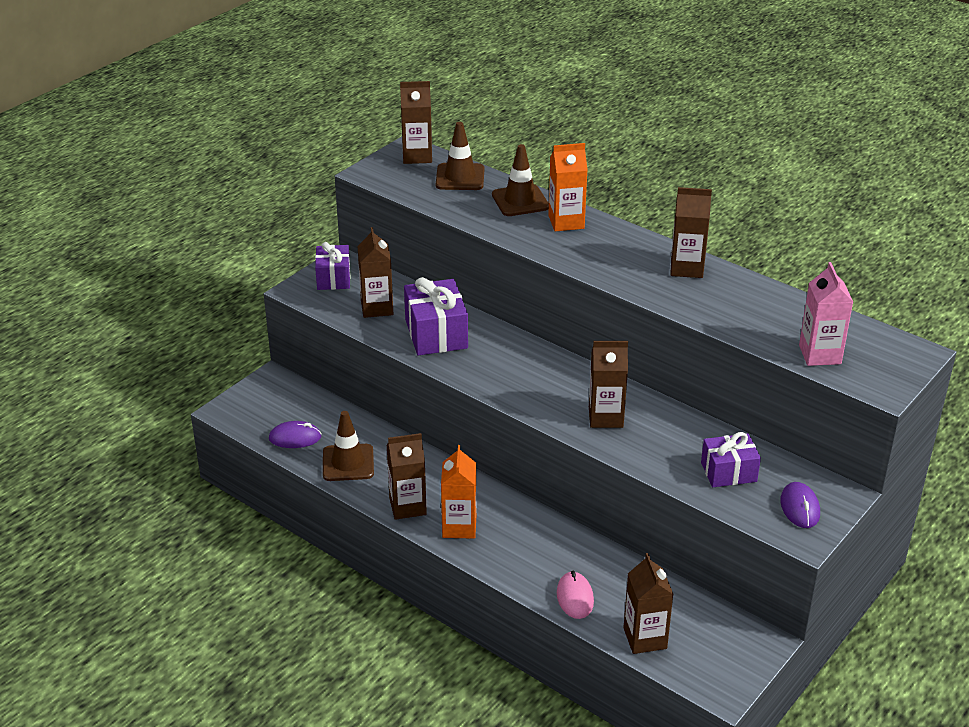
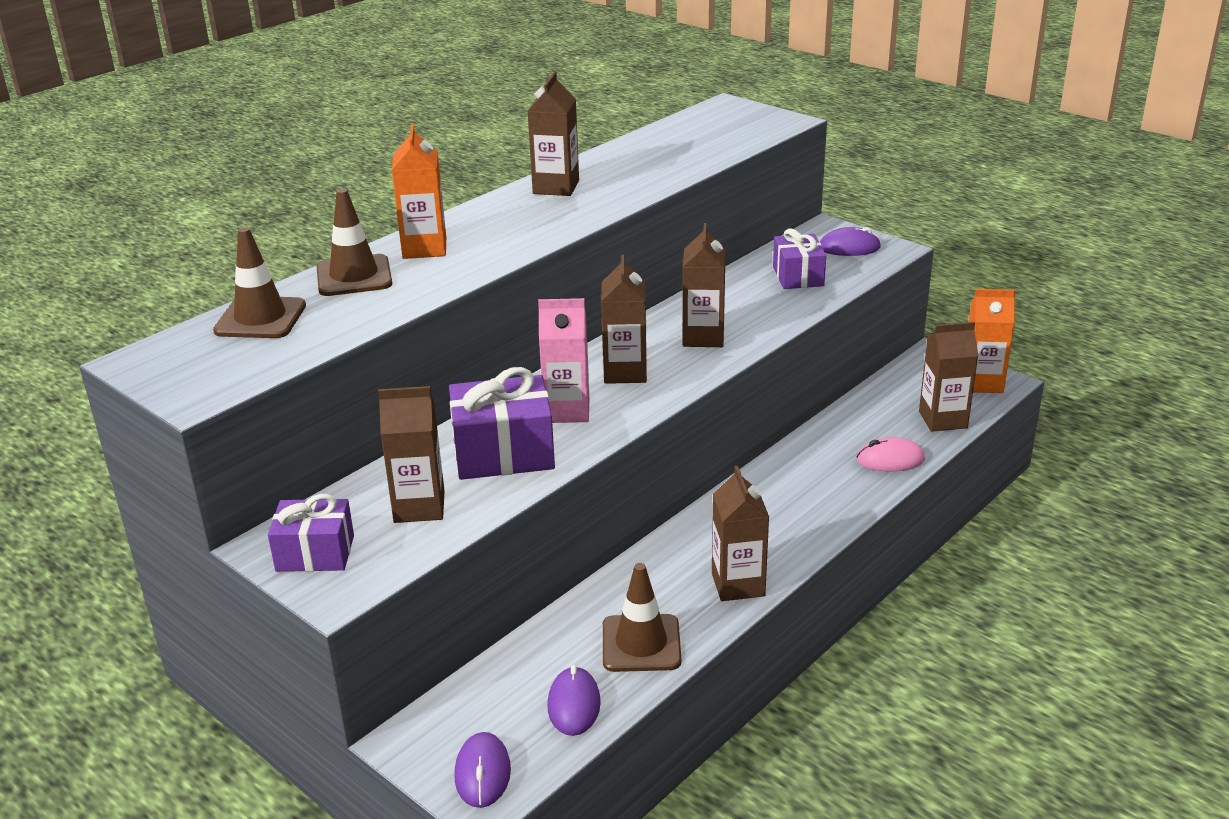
camera: 85 degrees left, 5 degrees down
brown carton [400,81,432,164] -> brown carton moved to [601,255,647,384]
orange carton [441,445,477,539] -> orange carton moved to [969,289,1016,393]
pink carton [799,262,853,366] -> pink carton moved to [538,298,589,423]
none -> purple mouse [454,732,511,808]

